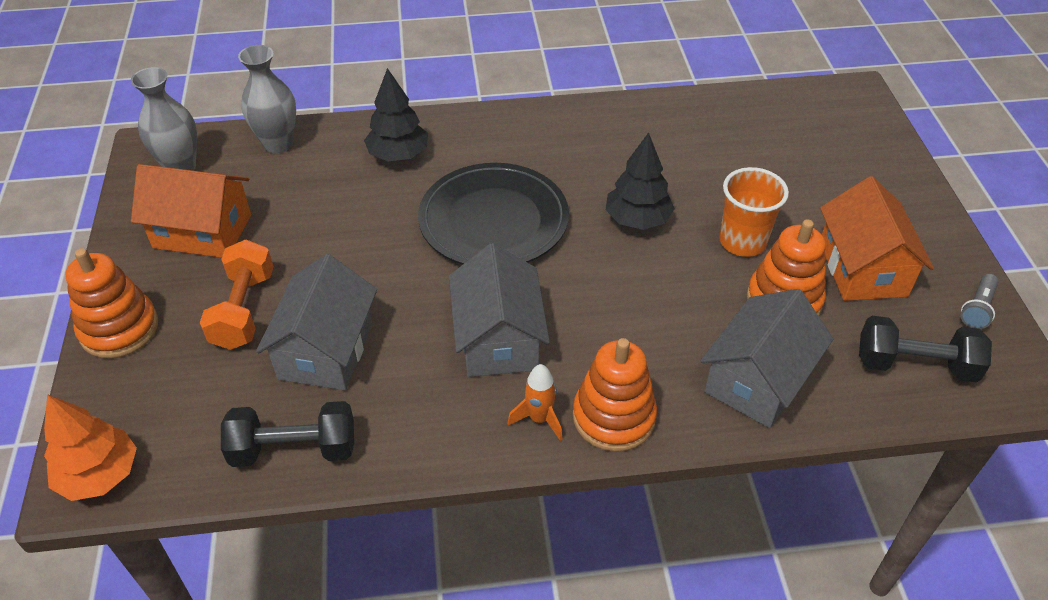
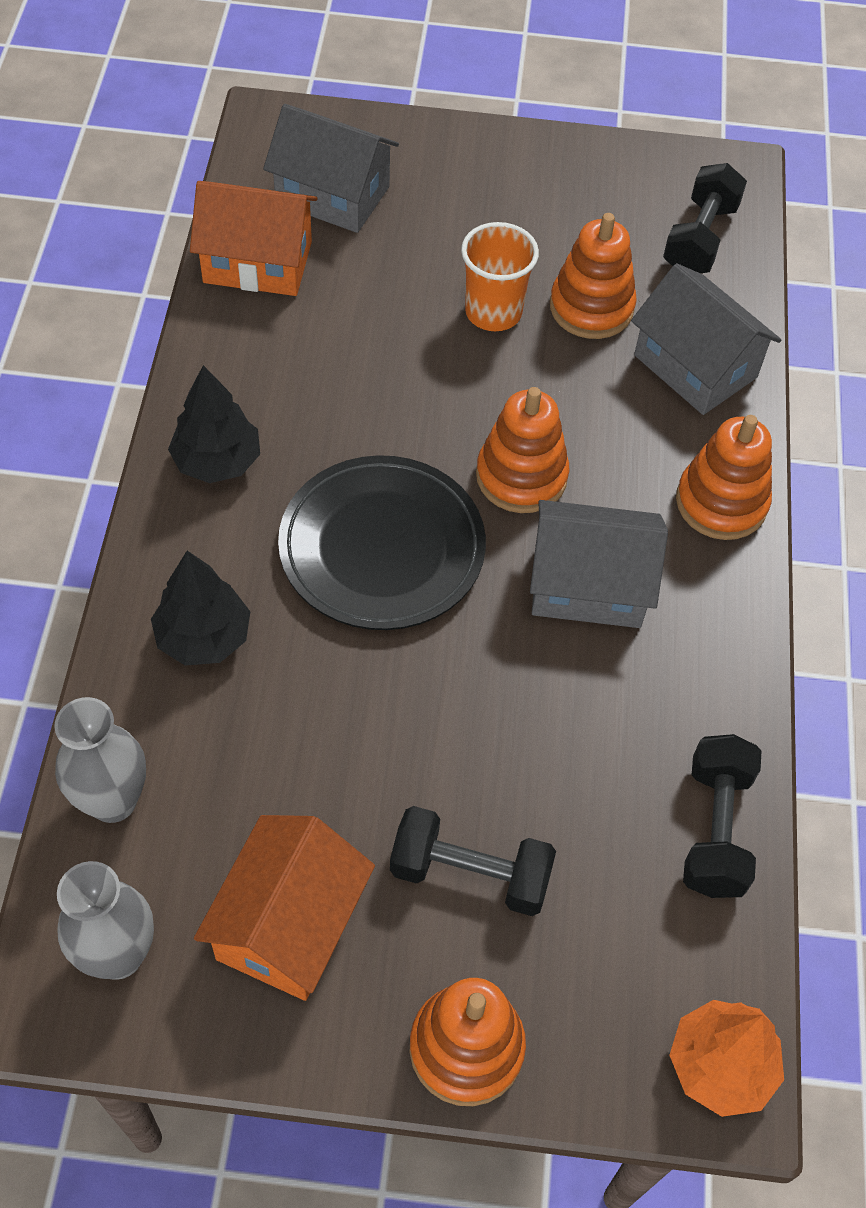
camera: 80 degrees left, 10 degrees up
orange dumbbell [200,240,274,350] -> black dumbbell [390,806,556,916]
grey house [256,254,377,390] -> grey house moved to [263,104,399,233]
orange rocket [508,364,562,441] -> none
black tree [606,132,675,230] -> black tree moved to [168,365,260,483]
orange house [820,176,934,301] -> orange house moved to [190,181,317,296]
grey flashlight [961,274,998,329] -> none
none -> orange stacking toy [476,387,569,513]

